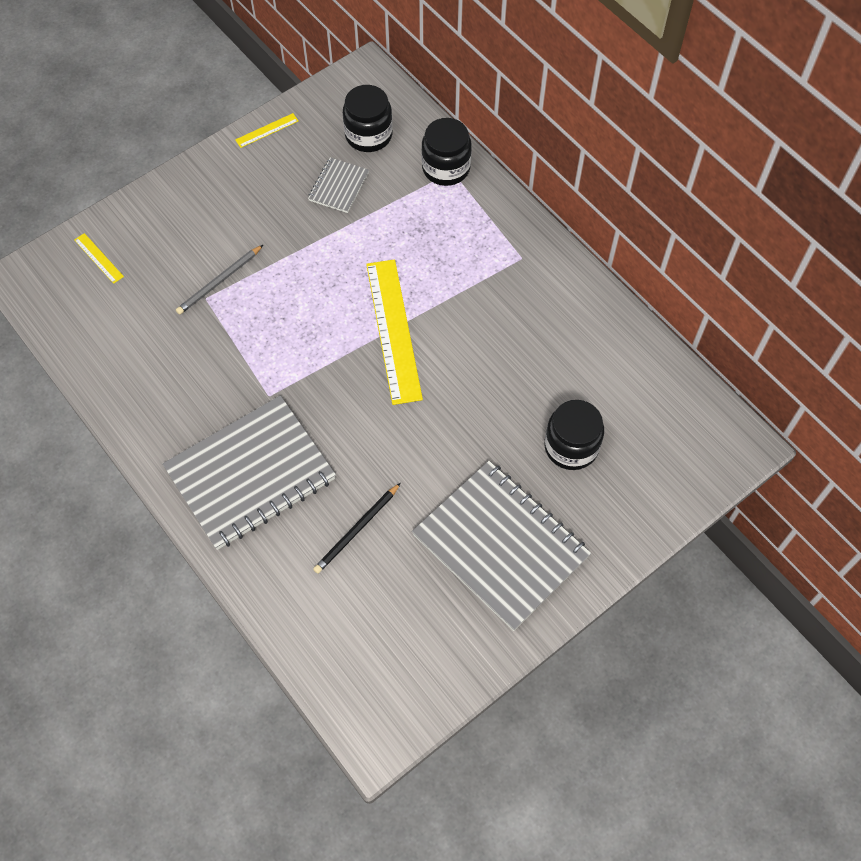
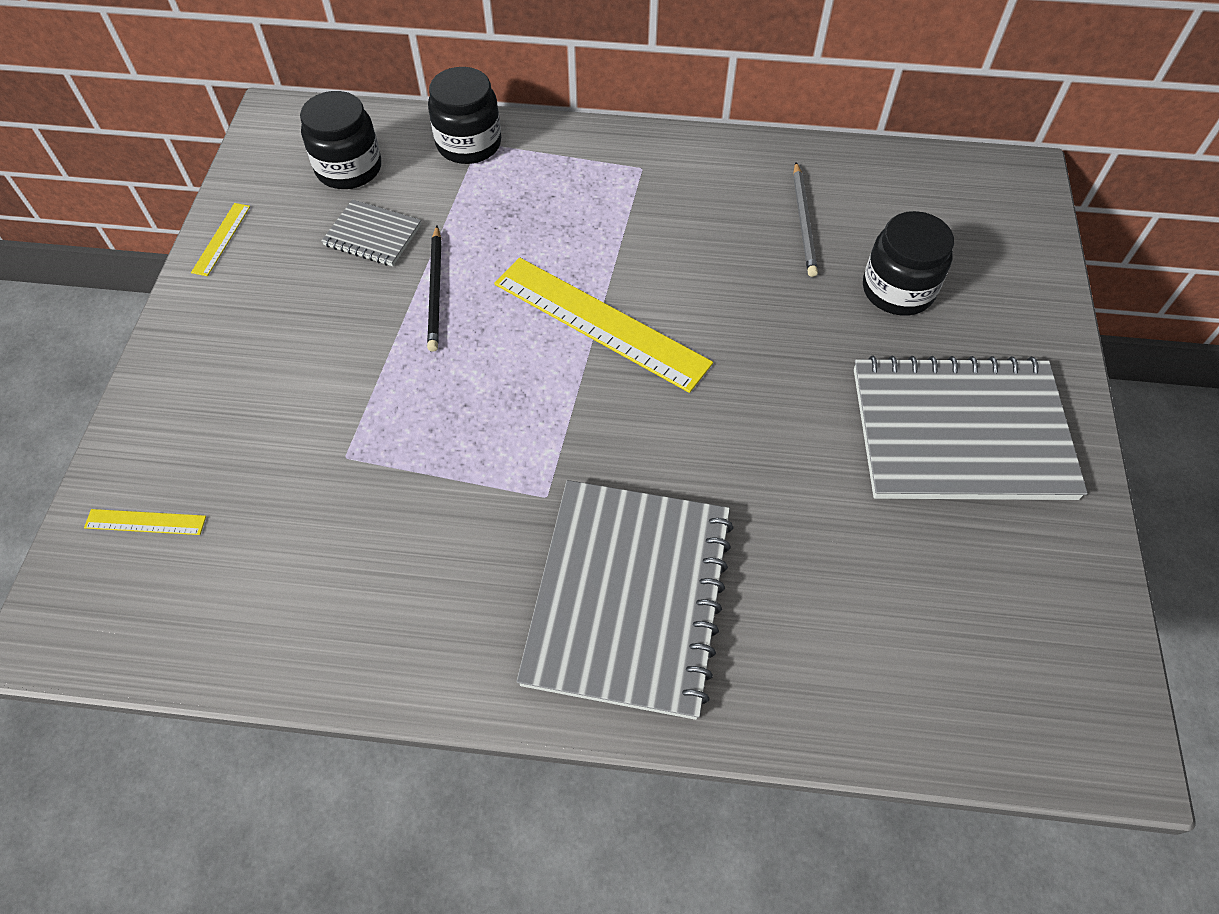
camera: 45 degrees left, 5 degrees down
grey pencil [176,245,263,315] -> grey pencil moved to [793,162,818,277]
grey notebook [308,157,369,213] -> grey notebook turned 45 degrees counterclockwise [321,199,421,266]
black pencil [313,483,401,574] -> black pencil moved to [427,226,441,352]

